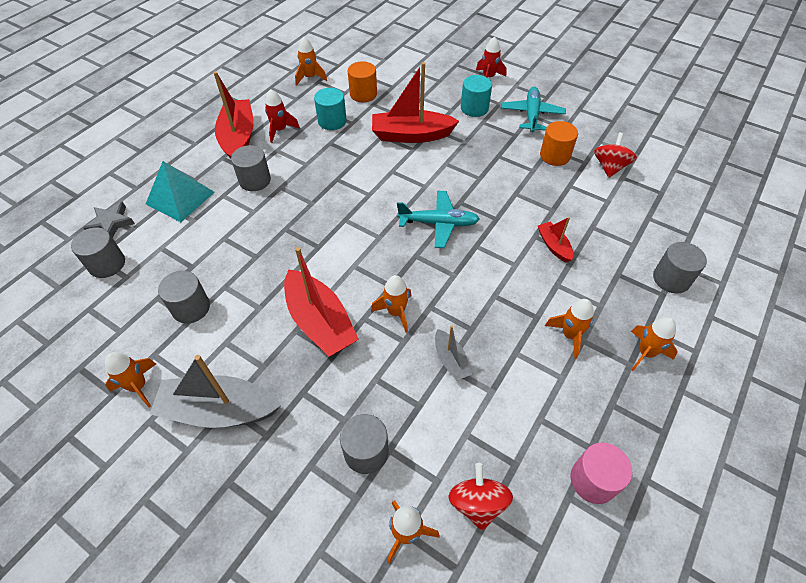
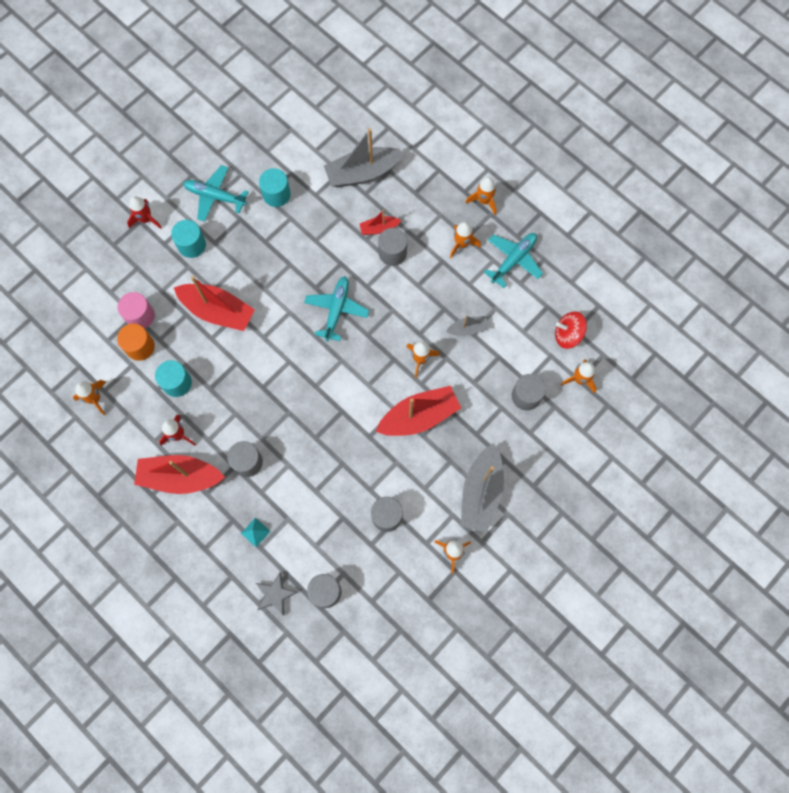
camera: 80 degrees left, 20 degrees up
turquoise pyramid [146,161,215,222] -> turquoise pyramid [241,518,271,547], size x0.46
red boat [372,62,459,143] -> red boat turned 75 degrees counterclockwise [174,276,255,331]
orange cylinder [540,121,578,166] -> turquoise cylinder [259,168,291,207]
pink cylinder [571,443,632,504] -> pink cylinder moved to [118,292,155,329]
red spinning top [594,133,637,178] -> none
grey cylinder [653,242,707,293] -> grey cylinder moved to [378,228,407,266]
none -> grey boat [324,128,405,188]
none -> turquoise plane [484,233,543,288]

